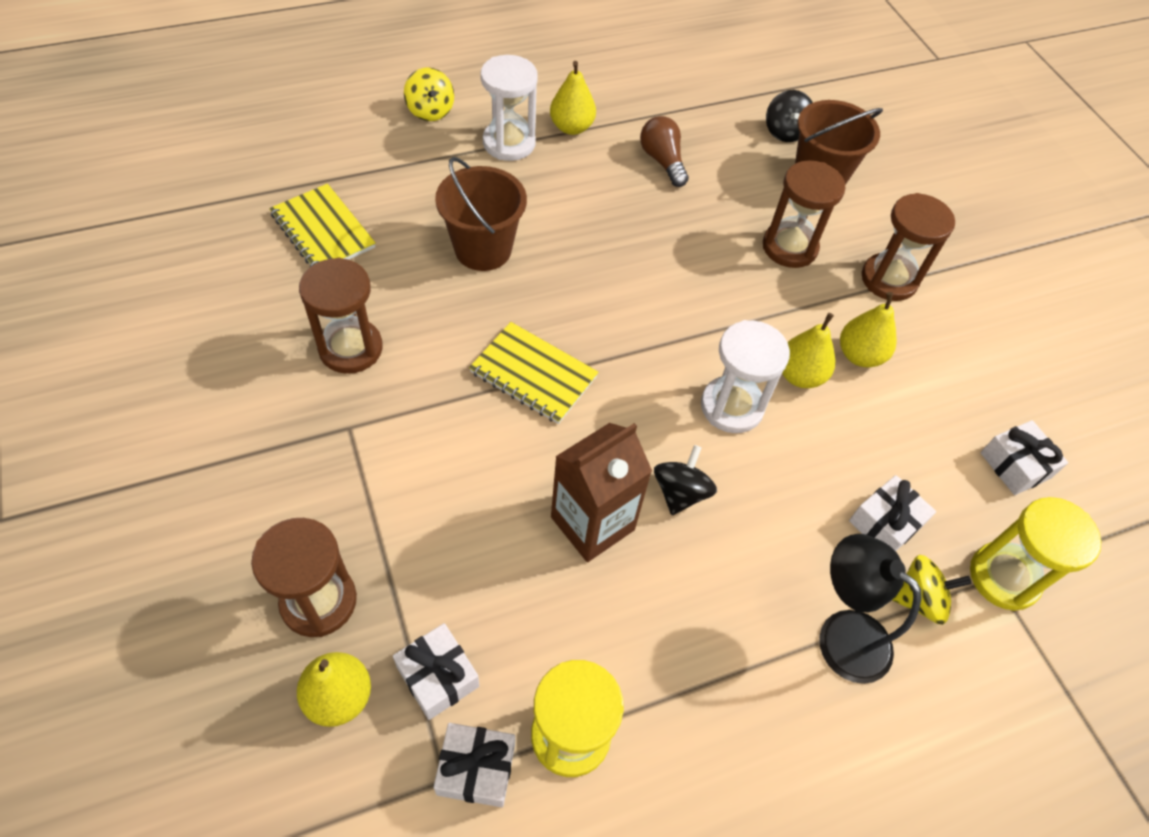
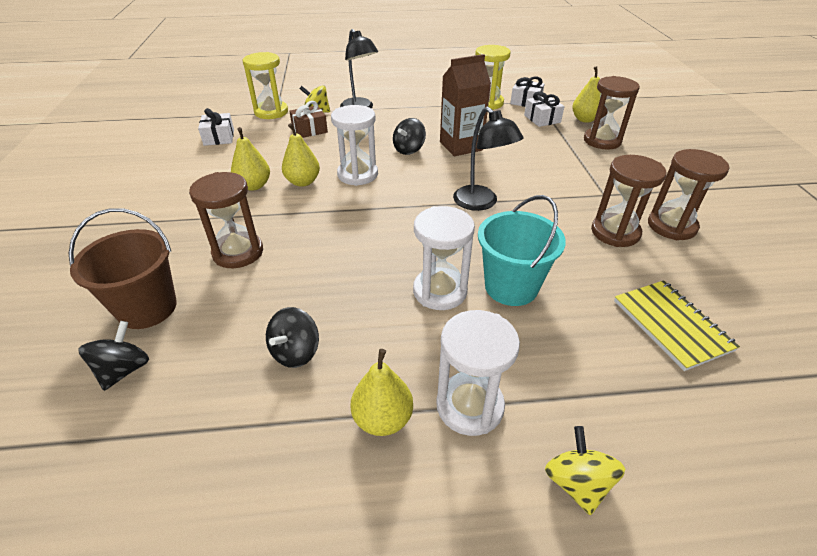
camera: 160 degrees left, 15 degrees down
brown bucket [435,157,527,271] -> turquoise bucket [478,195,566,306]
yellow notebook [469,322,599,424] -> black lamp [453,107,523,211]
brown light bulb [640,116,689,187] -> black spinning top [266,307,319,368]
white gift [849,475,936,551] -> brown gift [289,101,328,138]
brown hourglass [862,193,955,301] -> brown hourglass moved to [648,149,729,240]
none -> white hourglass [413,206,475,310]

